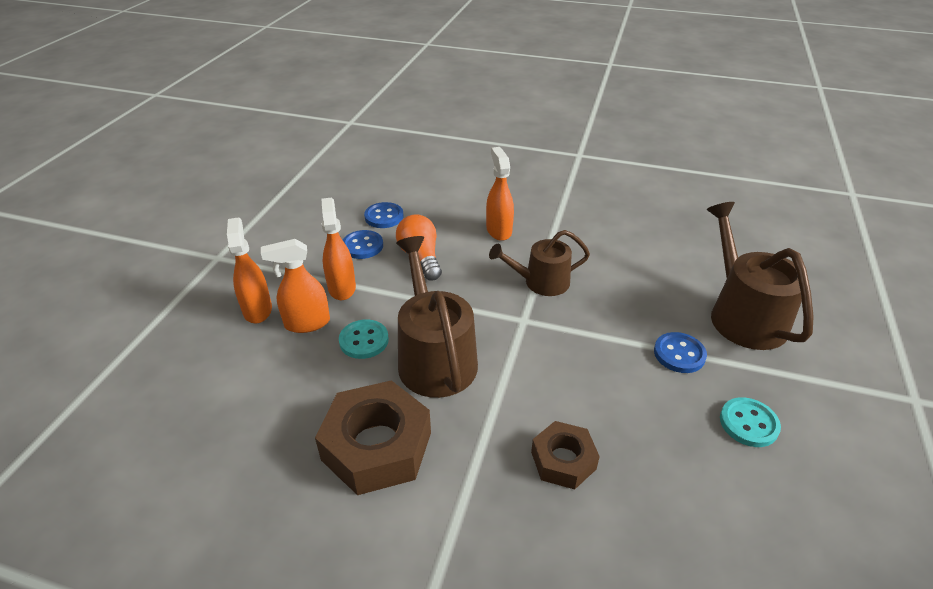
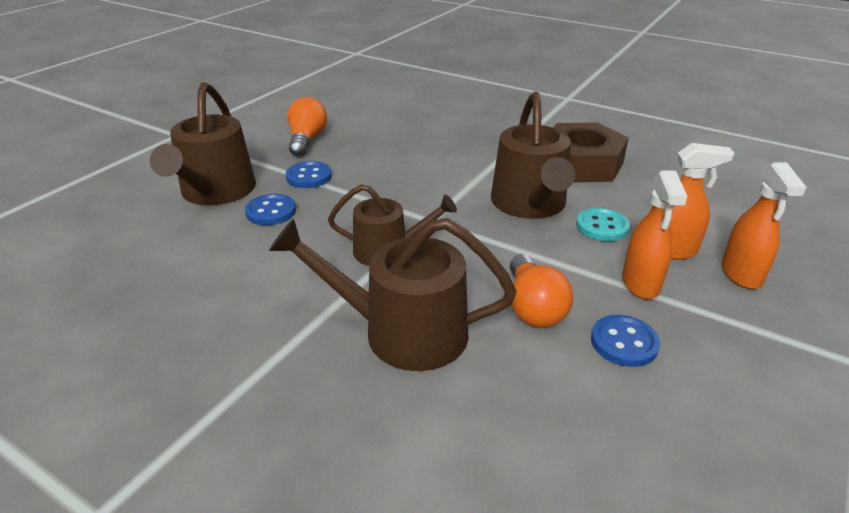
camera: 165 degrees left, 5 degrees down
blue button [364,202,404,228] -> blue button moved to [245,194,296,225]
orange spray bottle [486,147,514,241] -> brown watering can [269,218,516,371]
brown nut [531,421,600,489] -> none
turquoise button [720,397,781,447] -> orange light bulb [287,97,327,157]

